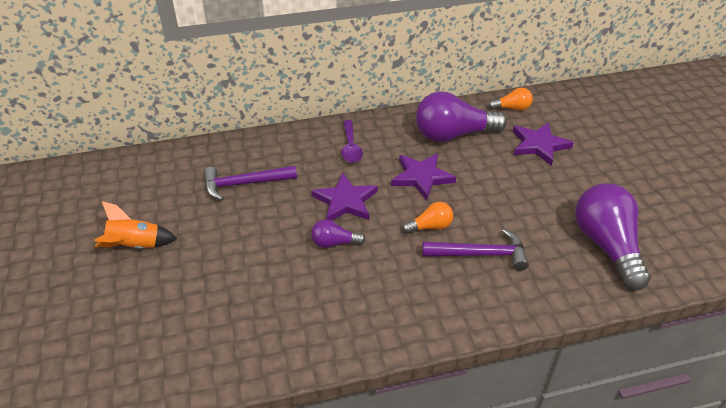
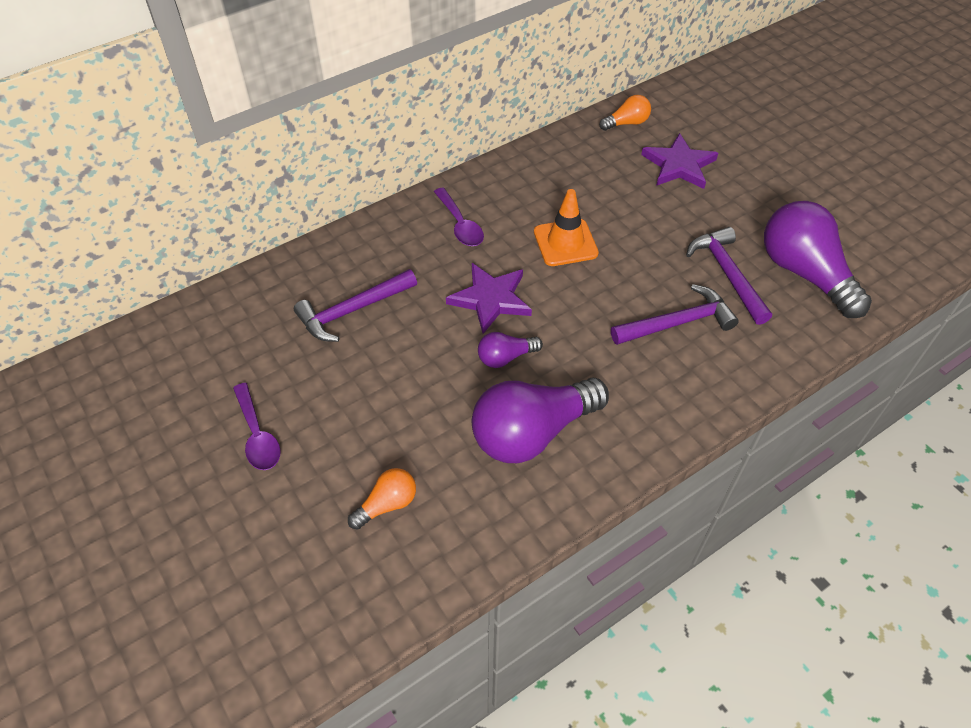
camera: 20 degrees left, 10 degrees up
orange rocket [95,201,177,249] -> purple spoon [233,383,281,470]
purple star [391,153,456,200] -> orange traffic cone [534,189,599,266]
orange light bulb [402,202,453,234] -> orange light bulb moved to [348,468,416,530]
purple light bulb [416,91,507,142] -> purple light bulb moved to [472,377,609,463]
none -> purple hammer [686,227,772,325]

